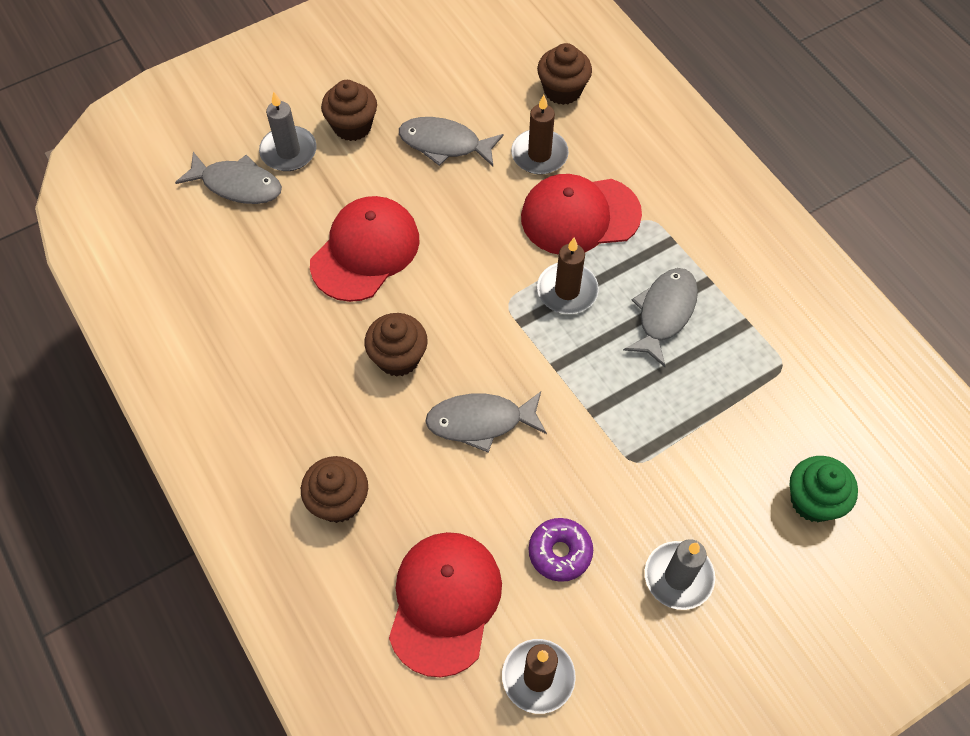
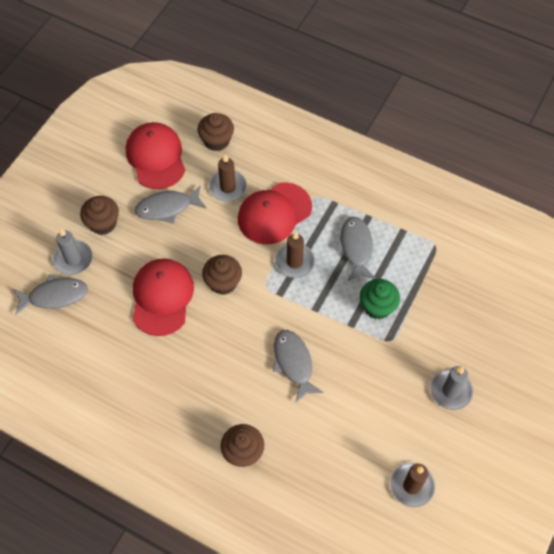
camera: 30 degrees left, 0 degrees up
brown cupcake [364,313,428,377] -> brown cupcake moved to [202,255,242,295]
red cap [389,532,502,677] -> red cap moved to [126,122,185,189]
grey fish [425,392,547,452] -> grey fish turned 105 degrees clockwise [273,330,324,403]
purple donut [529,518,593,582] -> none
green cupcake [789,456,858,522] -> green cupcake moved to [360,279,400,319]

